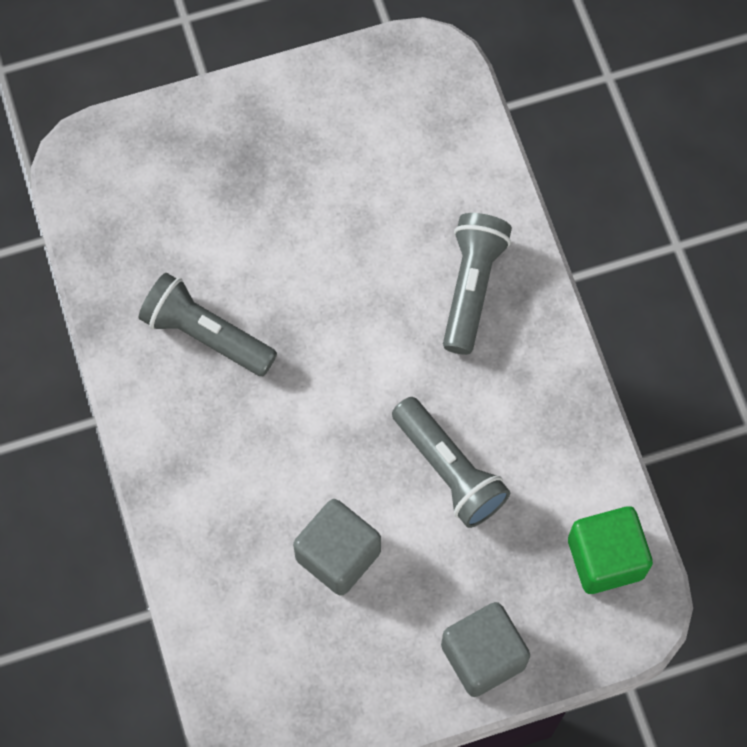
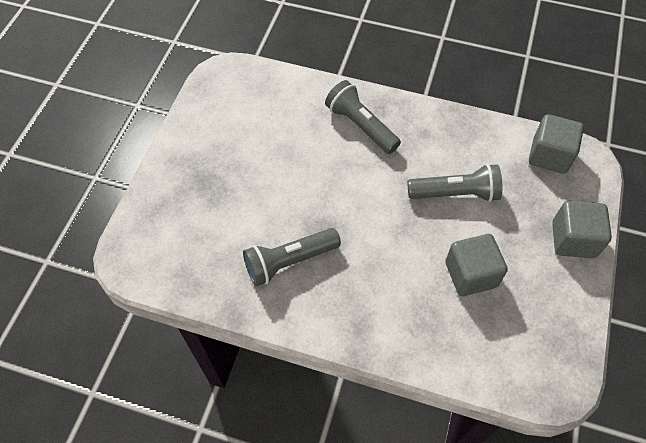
camera: 55 degrees left, 10 degrees down
green cube [568,506,653,594] -> grey cube [529,114,584,173]

